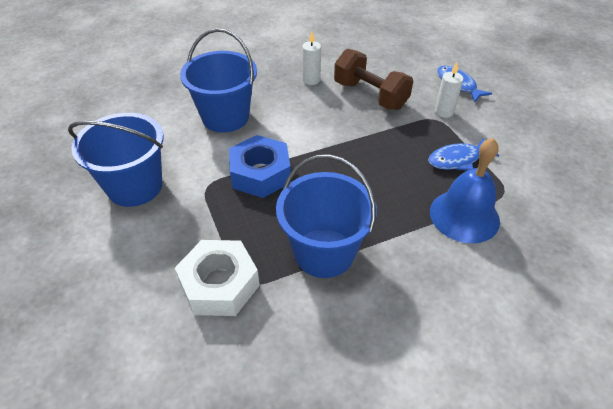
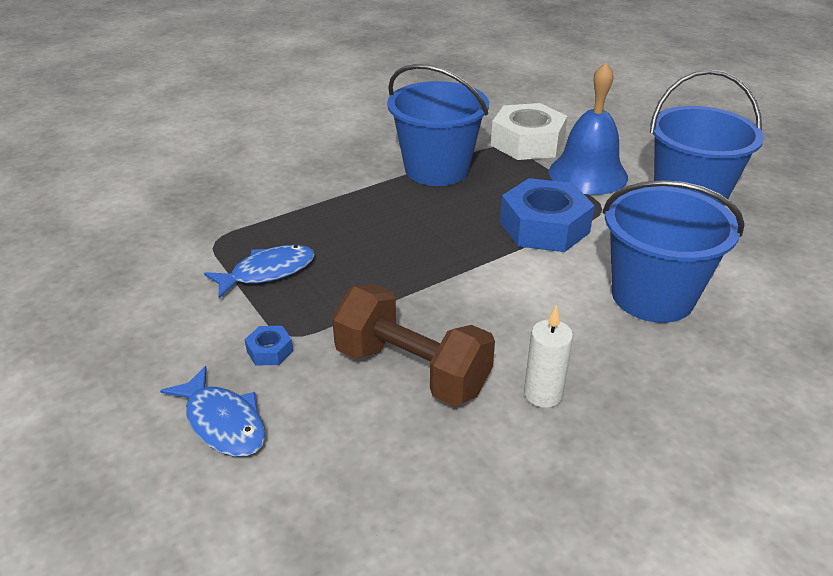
camera: 170 degrees right, 10 degrees down
blue bell [430,138,500,244] -> blue bell moved to [549,62,628,195]
white candle [435,63,463,118] -> blue nut [245,326,293,365]

